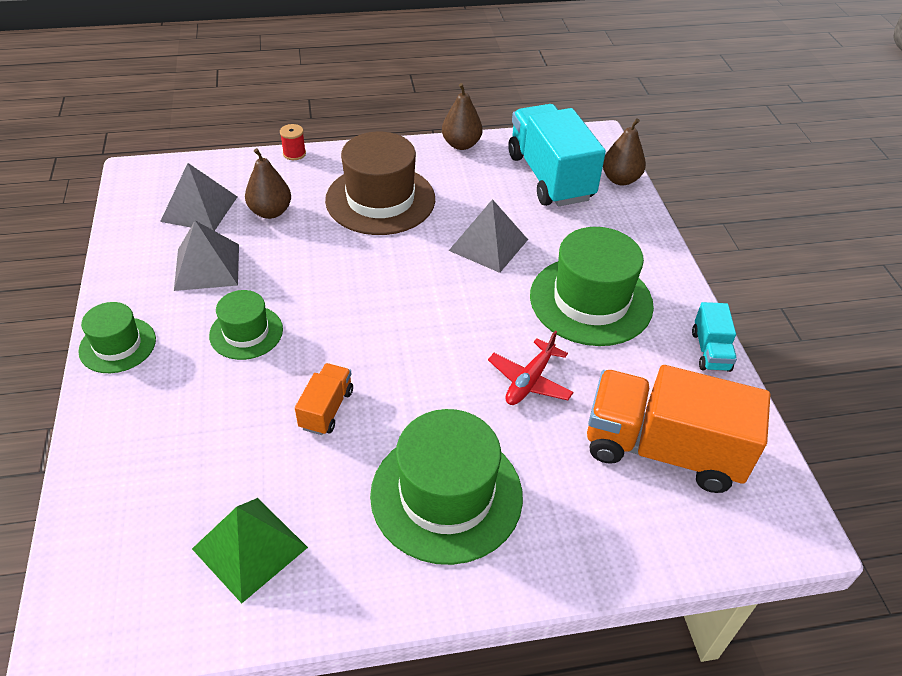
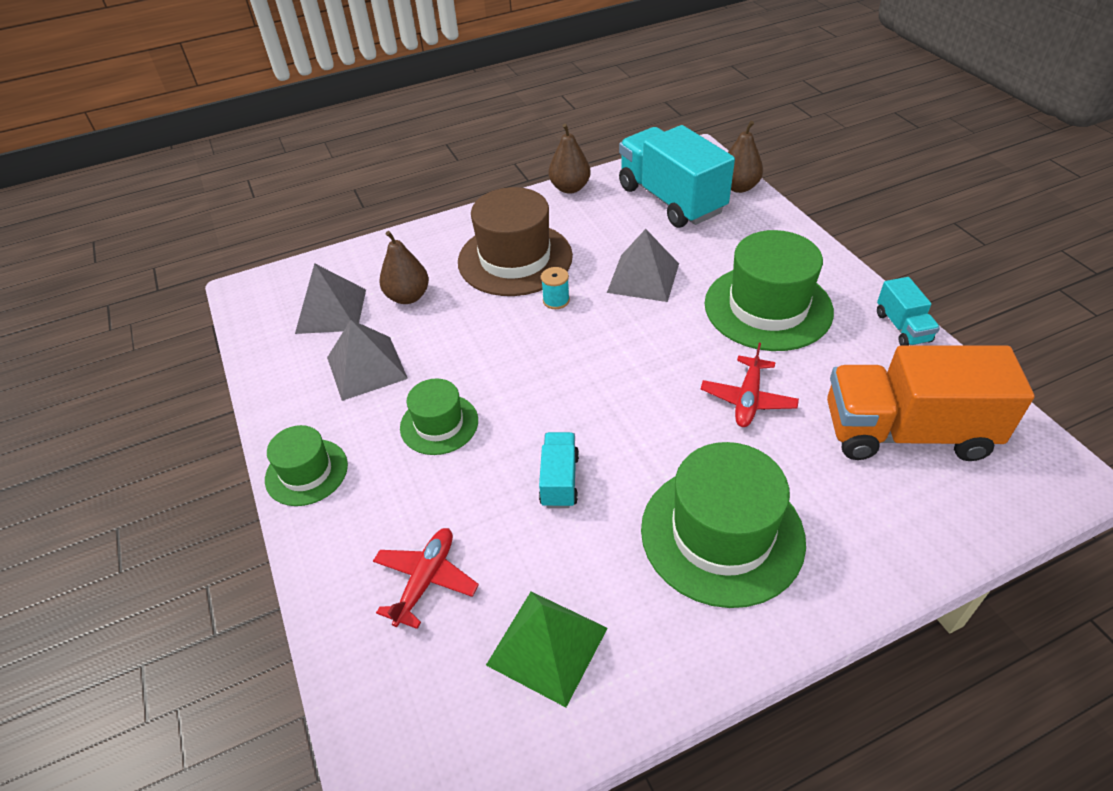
camera: 10 degrees left, 0 degrees up
red spool [280,124,306,160] -> none
orange truck [295,363,353,435] -> turquoise truck [539,432,579,508]
none -> red plane [373,528,479,629]
none -> turquoise spool [541,267,570,309]

